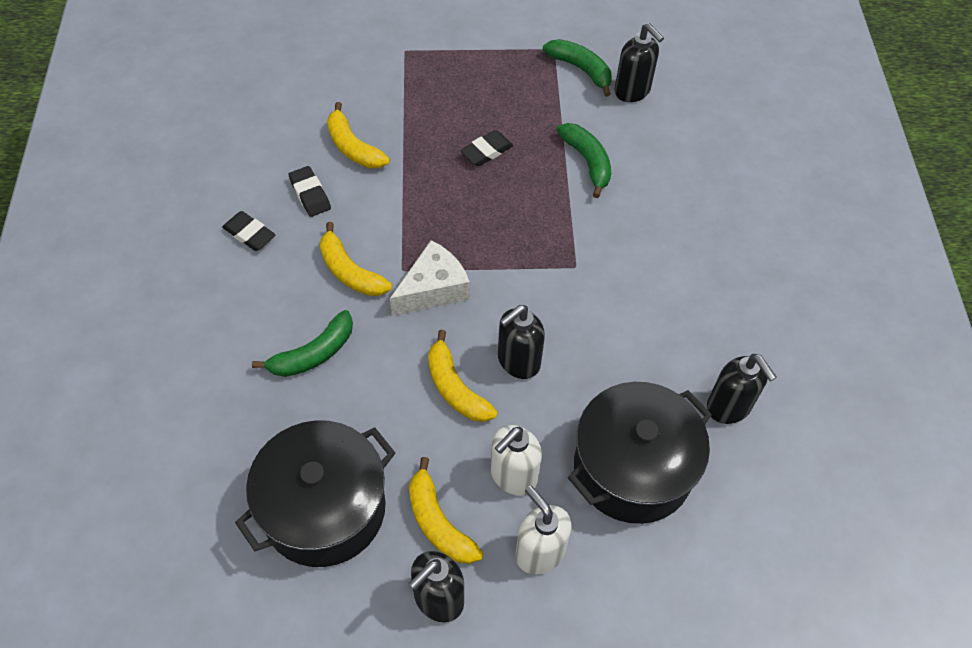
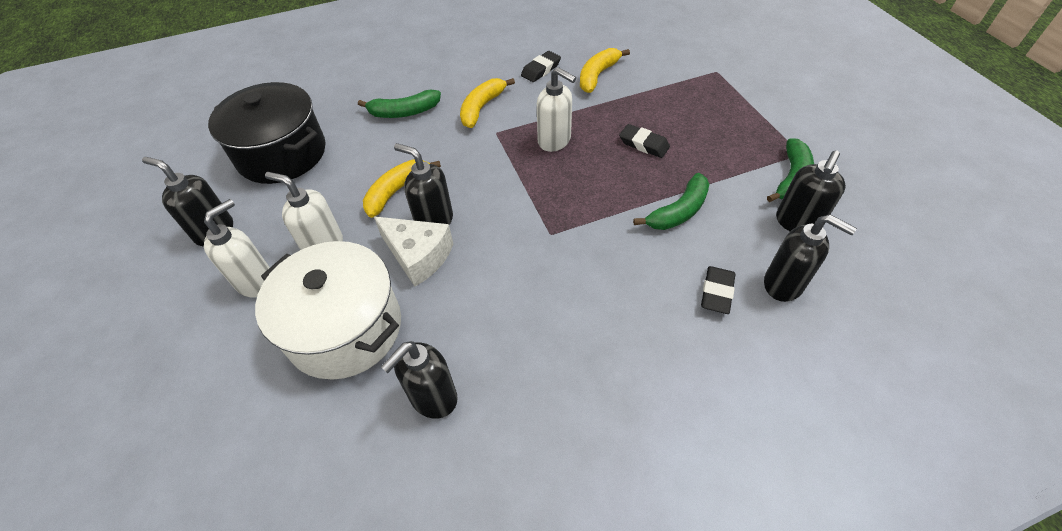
camera: 75 degrees right, 5 degrees down
black eraser [222,211,276,251] -> black eraser moved to [701,266,736,314]
green banana [252,310,353,377] -> green banana turned 45 degrees counterclockwise [358,90,441,118]
white cheese [390,240,470,316] -> white cheese moved to [374,216,453,287]
yellow banana [409,457,483,564] -> none
black pot [568,382,712,524] -> white pot [255,241,401,380]
none -> white soap dispenser [537,67,576,152]
none -> black soap dispenser [764,215,857,302]

